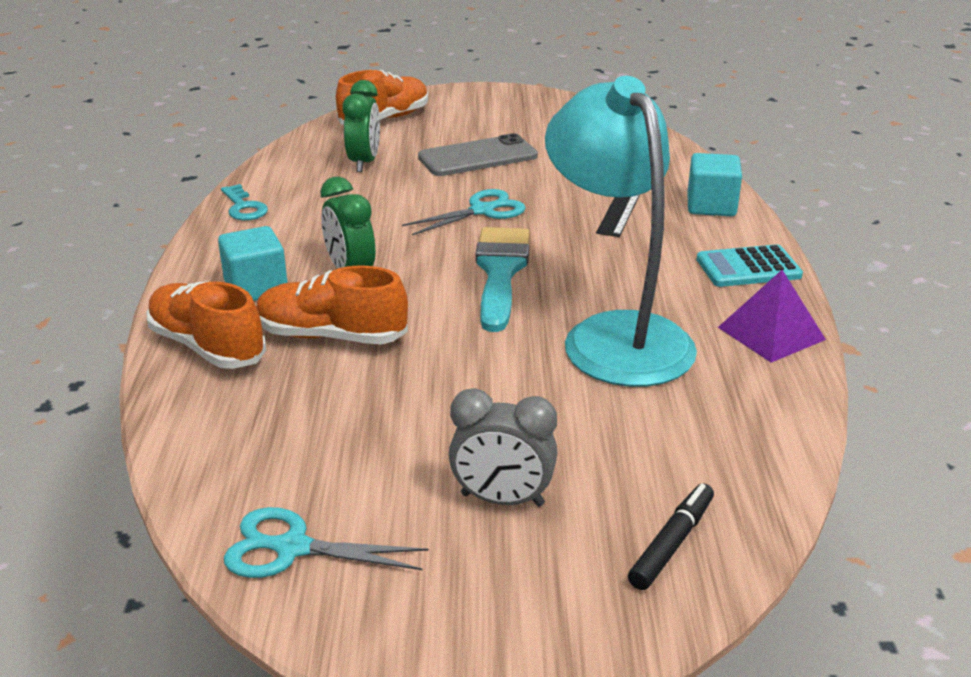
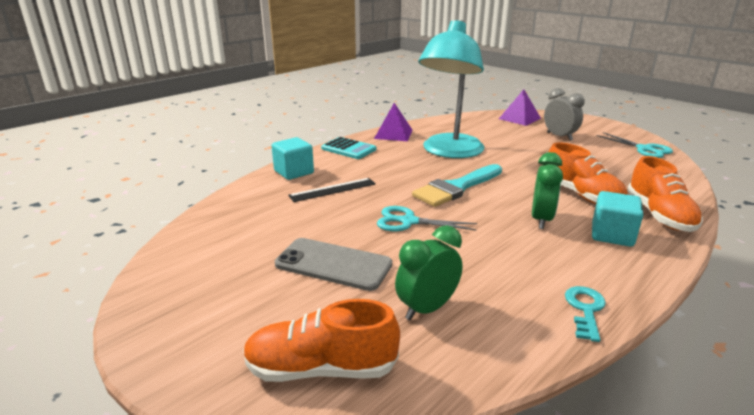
camera: 135 degrees left, 5 degrees down
black marker [628,483,714,590] -> purple pyramid [499,89,541,126]

